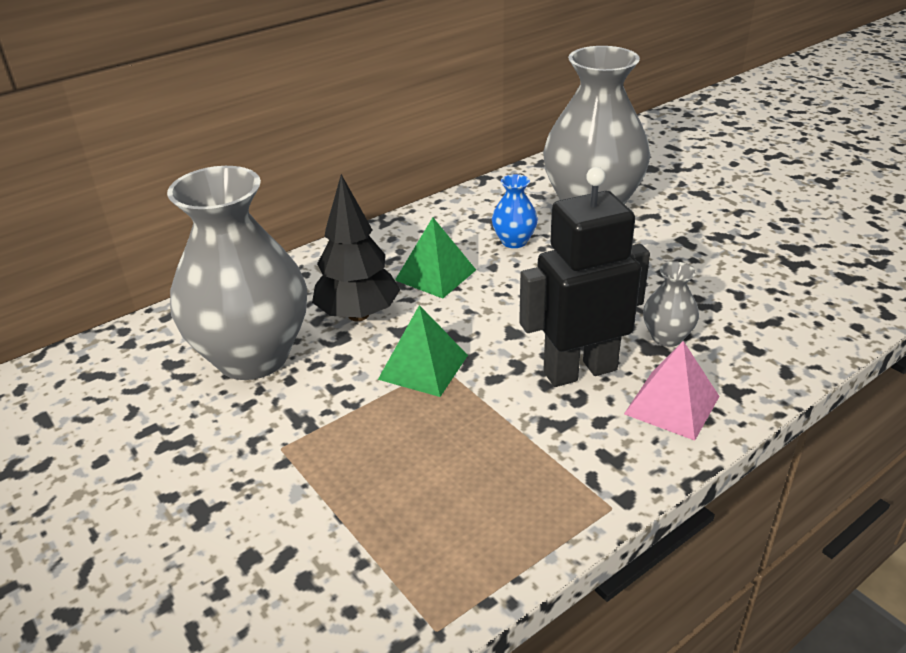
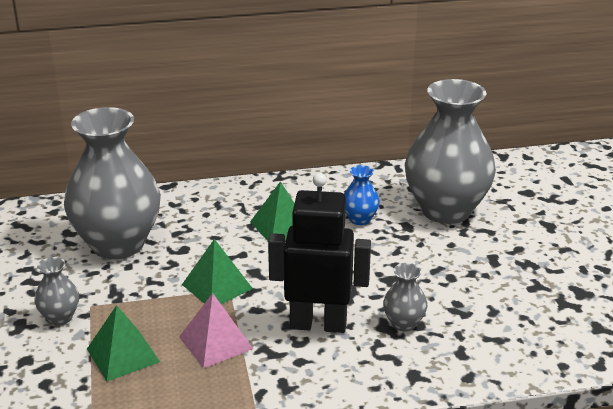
camera: 25 degrees right, 5 degrees down
black tree [312,174,400,321] -> none
pink pyramid [624,341,720,441] -> pink pyramid moved to [179,293,253,368]
none -> grey vase [34,257,79,325]
none -> green pyramid [87,305,160,382]

